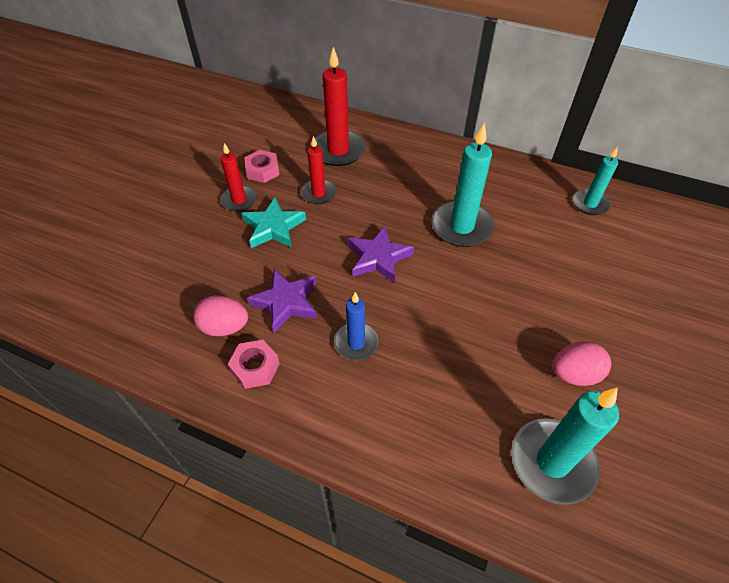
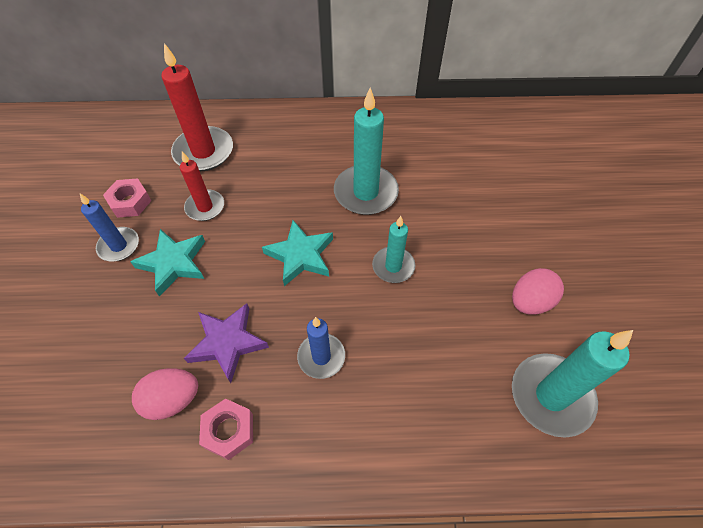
camera: 25 degrees left, 5 degrees up
red candle [220,143,257,211] -> blue candle [80,194,139,261]
purple star [348,226,414,283] -> turquoise star [262,220,333,286]
turquoise candle [573,146,618,215] -> turquoise candle moved to [372,216,415,283]

